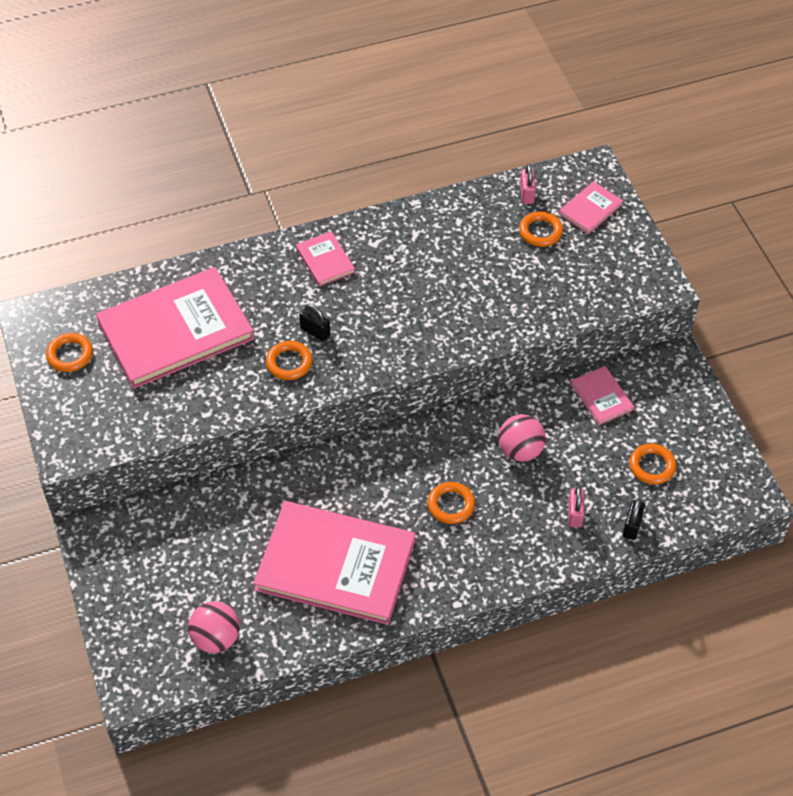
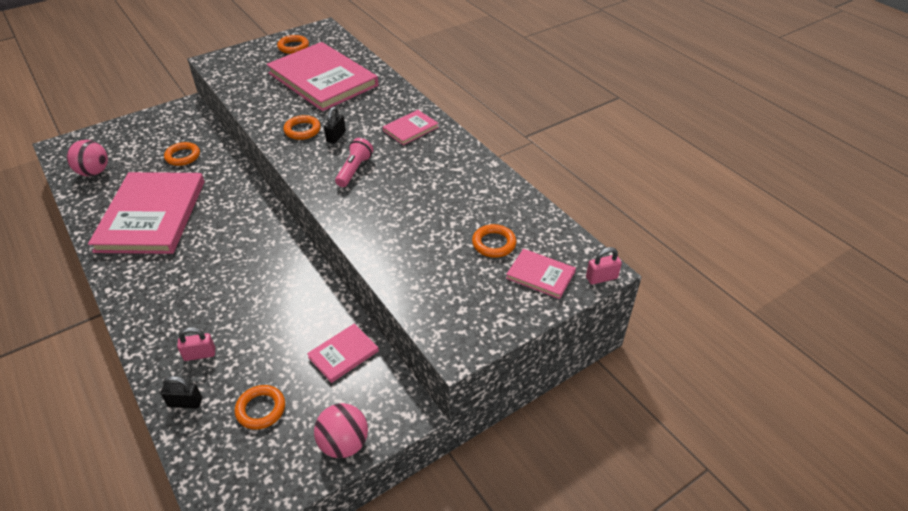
camera: 75 degrees right, 10 degrees down
orange ring [428,482,475,524] -> orange ring moved to [164,142,200,166]
pink ball [498,414,546,462] -> pink ball moved to [314,403,368,458]
pink padlock [520,164,536,204] -> pink padlock moved to [586,247,622,285]
none -> pink flashlight [335,138,373,187]

